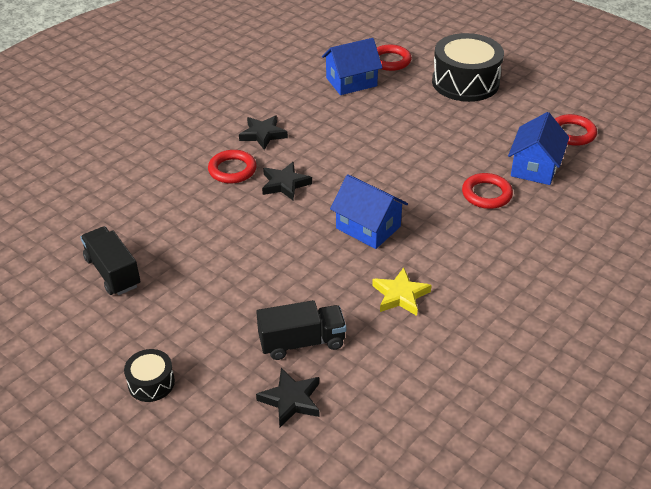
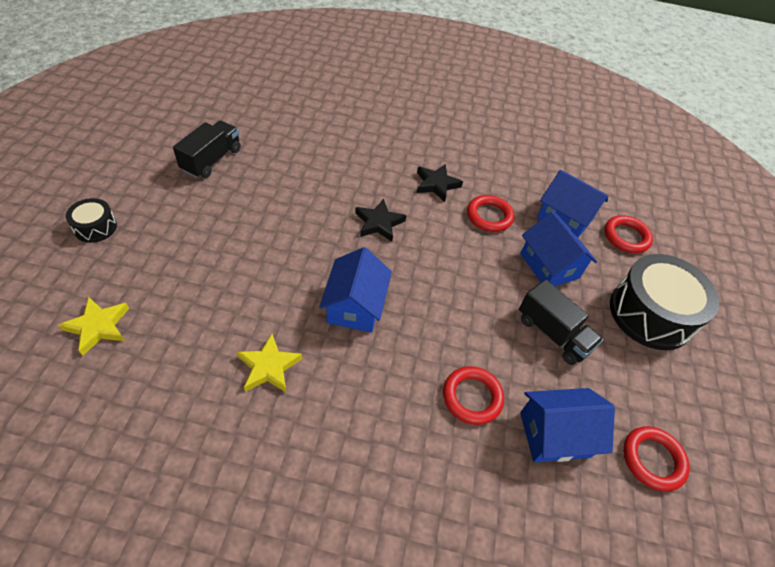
camera: 55 degrees right, 10 degrees up
red ring [208,150,257,183] -> red ring moved to [467,195,514,232]
black truck [256,300,346,360] -> black truck moved to [519,279,603,365]
black star [256,368,319,427] -> yellow star [59,297,129,356]
none -> blue house [520,211,597,286]

